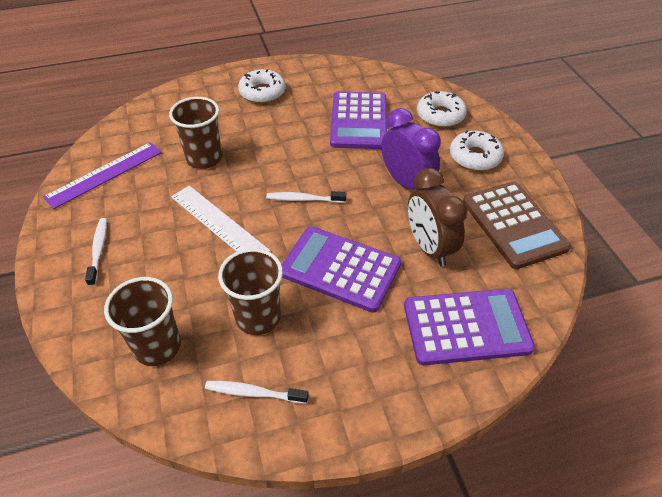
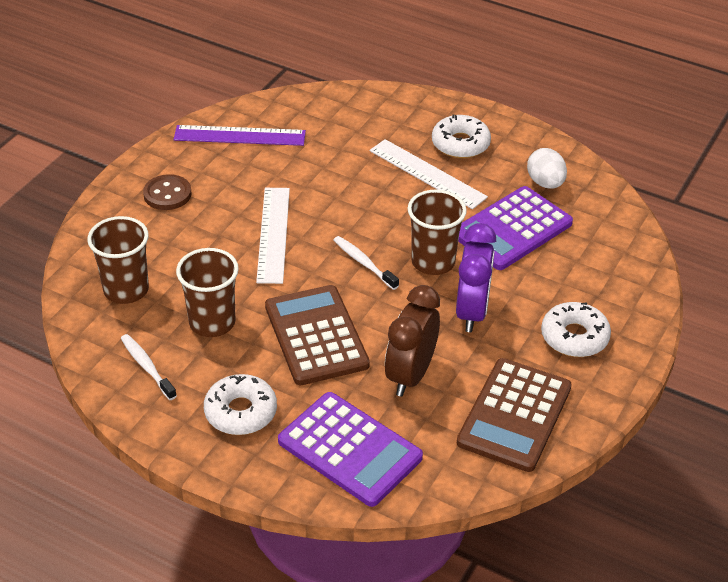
camera: 45 degrees right, 5 degrees down
white toothbrush [85,218,107,286] -> brown button [143,174,192,210]
brown cup [169,97,222,169] -> brown cup moved to [408,190,467,275]
purple calculator [282,226,401,313] -> brown calculator [265,285,370,385]
white donut [417,91,467,127] -> white donut moved to [204,374,277,435]
none -> white ruler [370,139,488,209]
none -> white egg [527,148,567,189]

